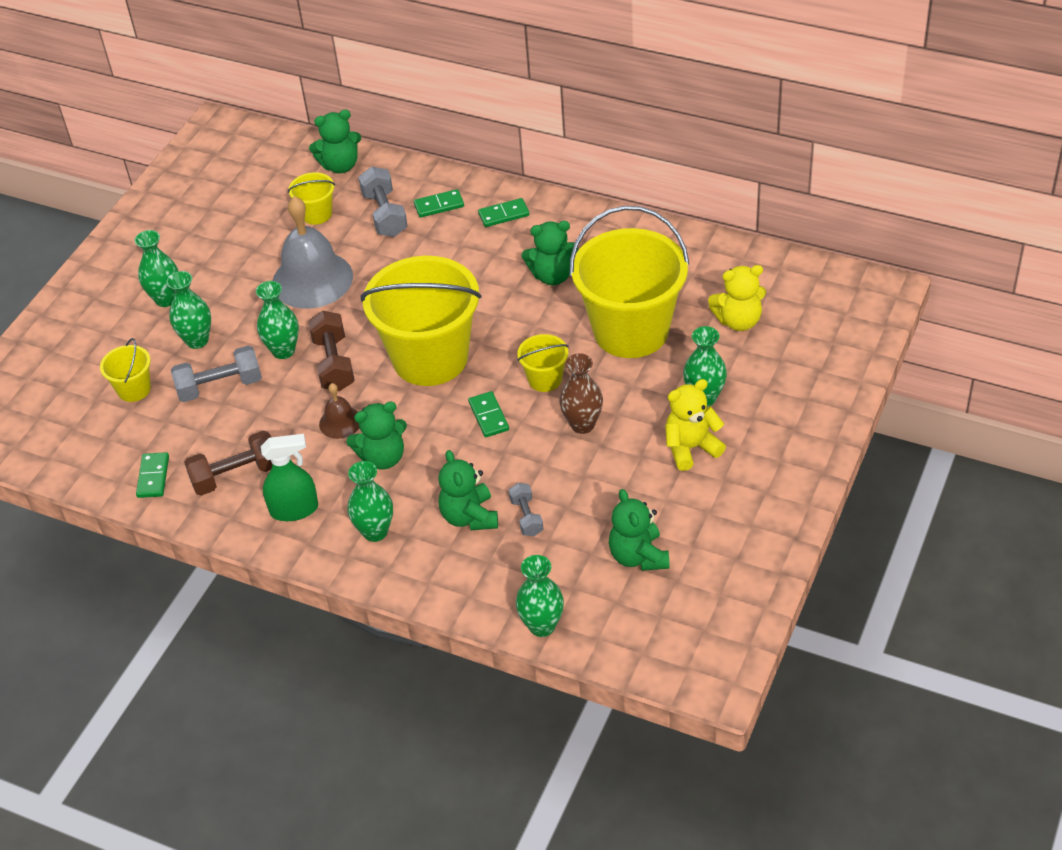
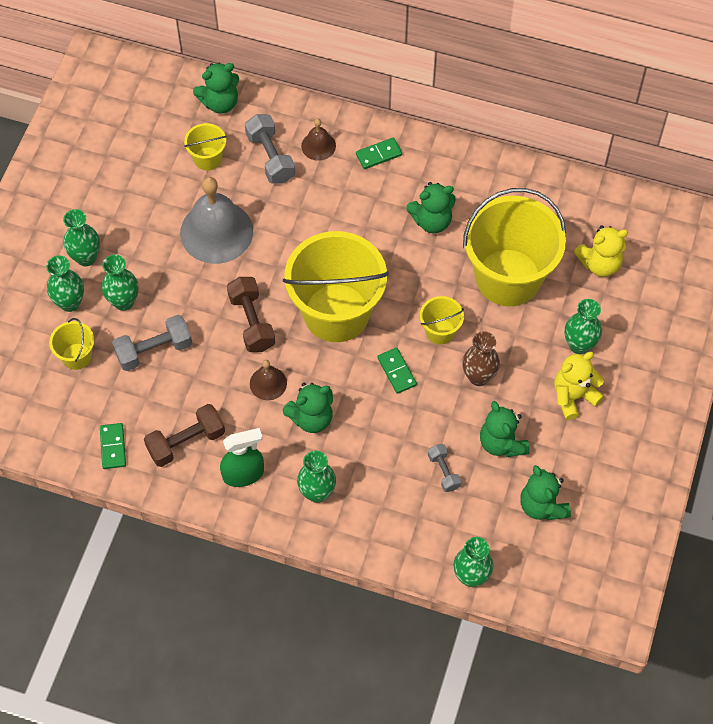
camera: 10 degrees left, 15 degrees up
green vase [256,281,299,359] -> green vase moved to [46,256,84,312]
green domino [414,189,464,218] -> brown bell [301,119,336,161]
green teddy bear [439,450,498,530] -> green teddy bear moved to [480,401,530,457]

